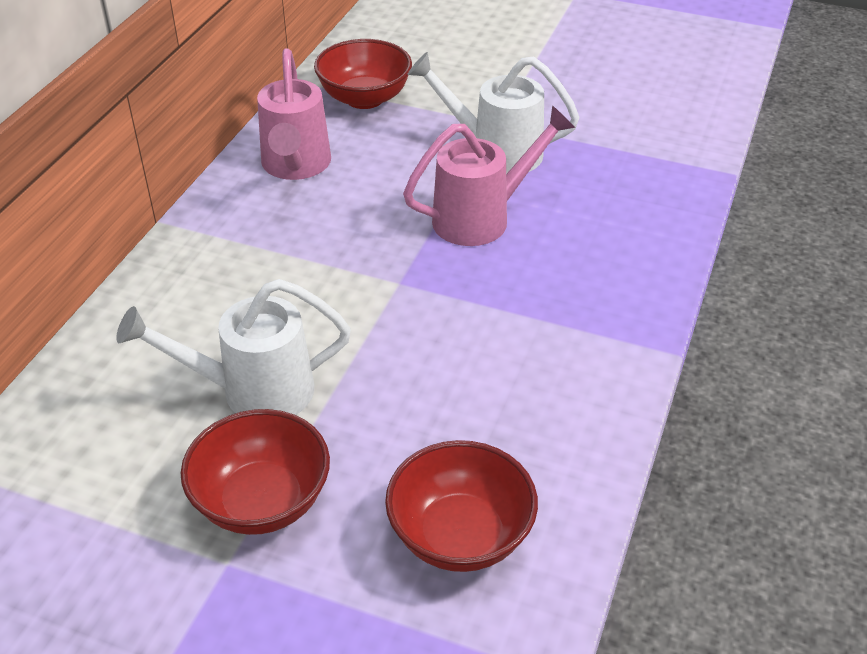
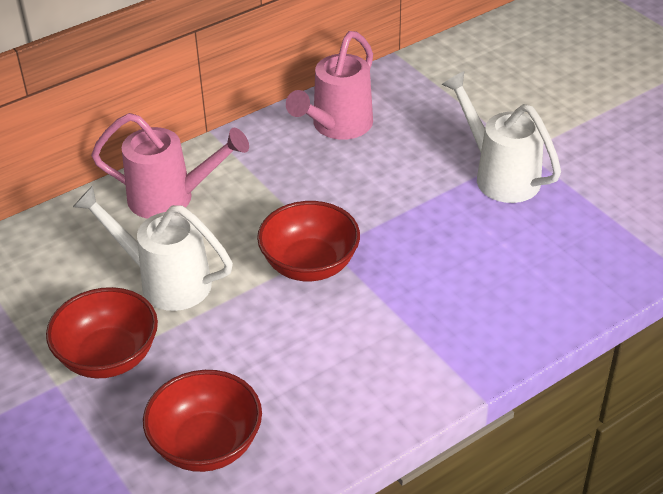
camera: 35 degrees right, 0 degrees up
red bowl [314,39,412,109] -> red bowl moved to [257,201,360,281]
pink watering can [403,105,575,246] -> pink watering can moved to [91,113,249,219]

